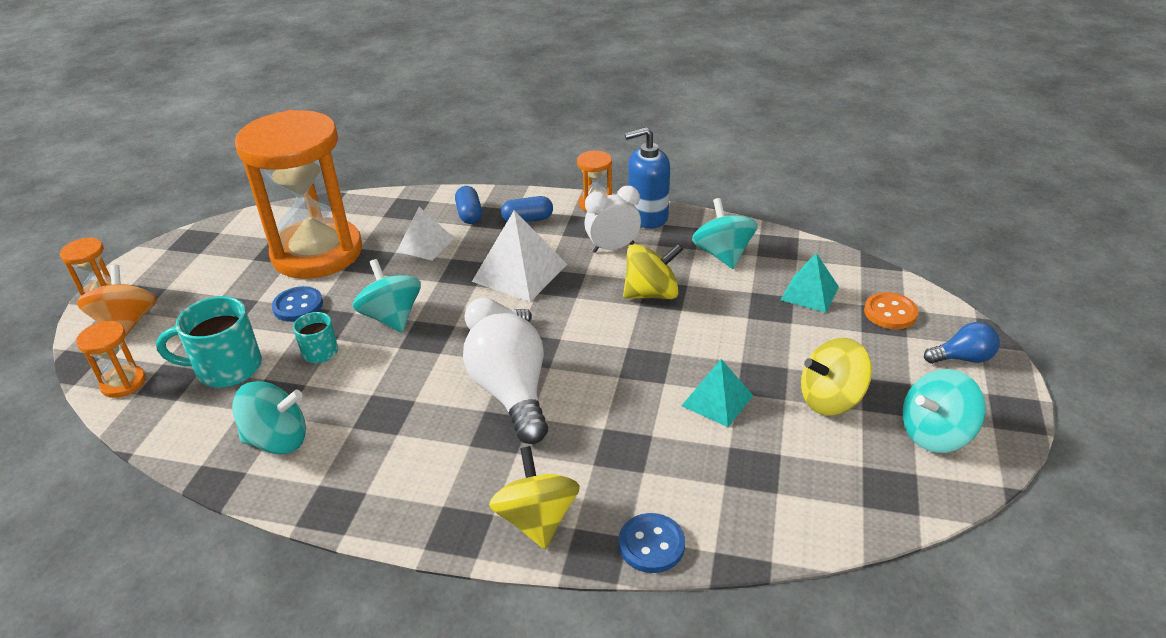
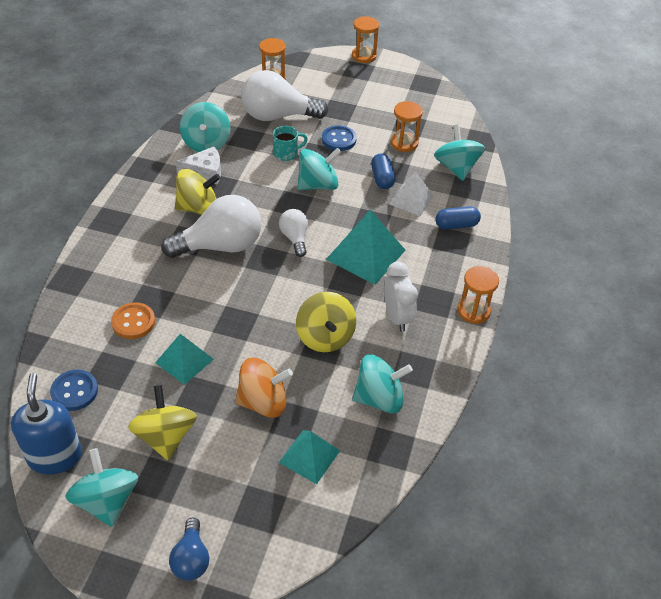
camera: 90 degrees right, 10 degrees up
orange spinning top [77,265,156,337] -> orange spinning top moved to [235,358,293,418]
turquoise mug [156,296,262,387] -> white light bulb [241,70,329,121]
orange hourglass [235,110,362,279] -> orange hourglass [391,101,423,152], size x0.40
white pyramid [472,210,568,302] -> turquoise pyramid [326,210,405,285]
yellow spinning top [489,446,580,549] -> yellow spinning top moved to [175,169,220,215]
blue capsule [501,196,553,222] -> blue capsule moved to [371,153,395,189]
blue button [619,513,685,573] -> blue button moved to [50,370,98,411]
blue soap dispenser [625,127,670,228] -> blue soap dispenser moved to [11,373,82,475]
orange button [864,292,918,329] -> orange button moved to [111,302,155,339]
none -> white cheese [175,147,221,185]
none -> turquoise spinning top [434,124,485,181]

